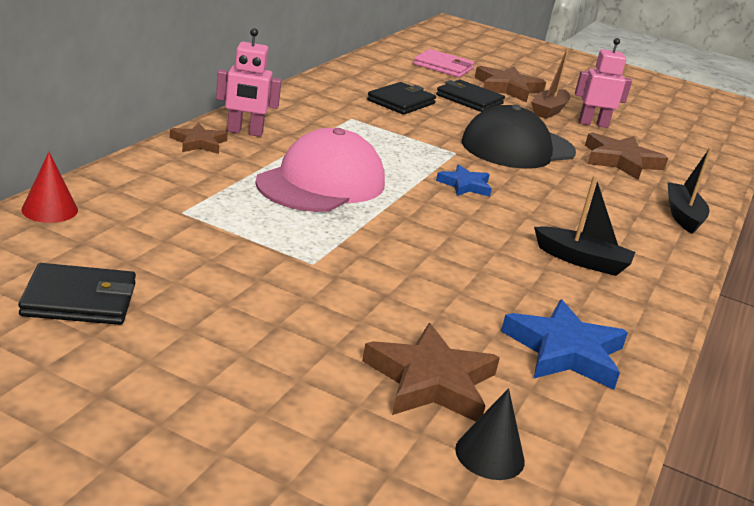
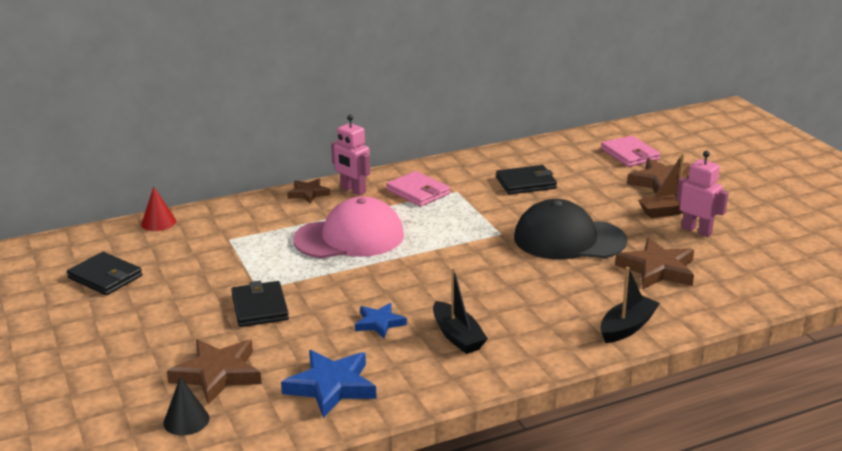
camera: 45 degrees right, 0 degrees up
black wallet [436,80,505,112] -> black wallet moved to [231,281,289,327]
blue star [436,164,492,197] -> blue star moved to [355,303,407,338]
none -> pink wallet [386,171,450,206]

